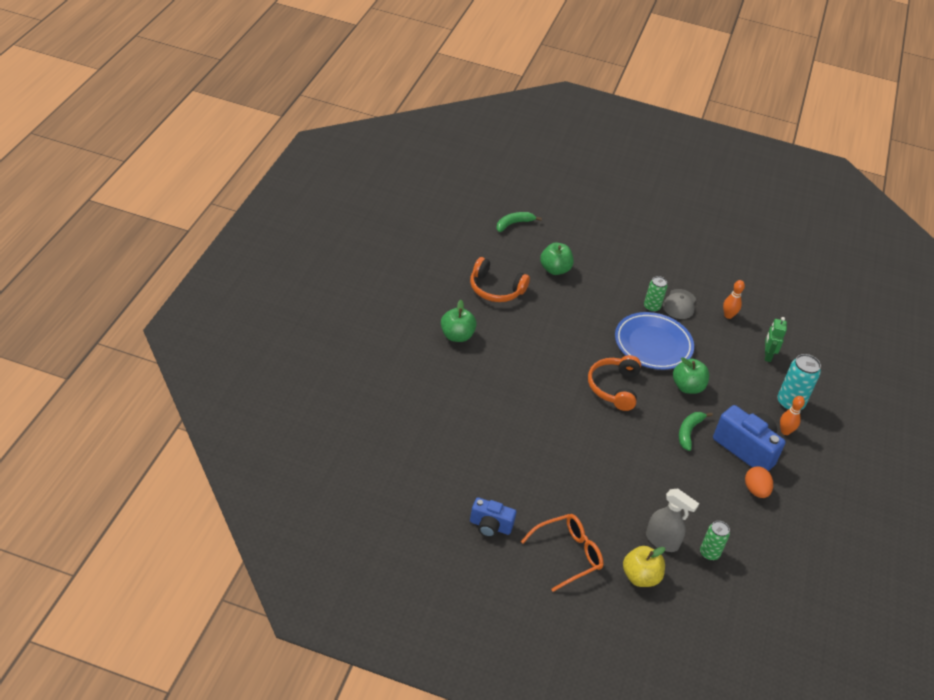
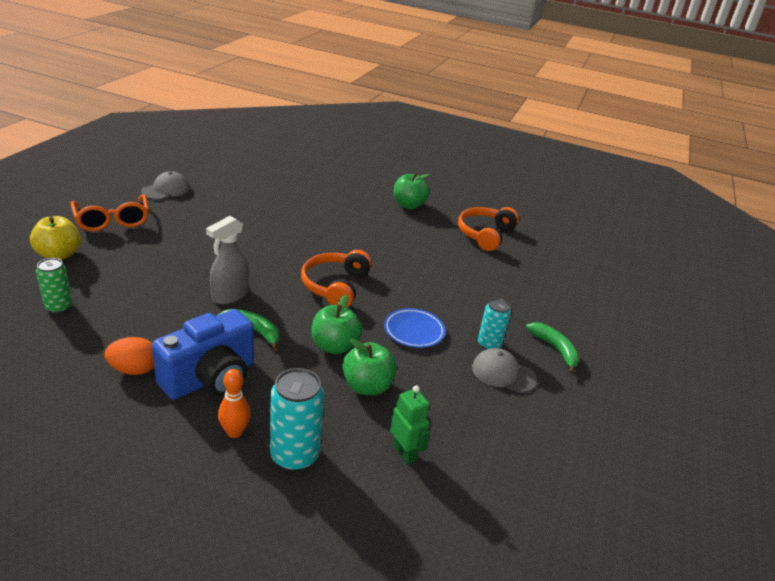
camera: 95 degrees right, 10 degrees down
blue camera [470,497,516,538] -> grey cap [141,171,190,200]
green banana [496,212,542,232] -> green banana moved to [526,322,580,374]
green apple [540,243,574,275] -> green apple moved to [342,339,397,395]
orange headphones [588,355,641,411] -> orange headphones turned 90 degrees counterclockwise [301,250,372,307]
blue plate [615,312,694,370] -> blue plate [384,308,445,348], size x0.57
green can [644,276,668,312] -> turquoise can [478,298,511,350]
grey spray bottle [646,489,699,552] -> grey spray bottle moved to [206,216,249,304]
orange bowling pin [723,280,745,319] -> none
green robot [765,317,787,362] -> green robot turned 45 degrees clockwise [390,386,430,465]

